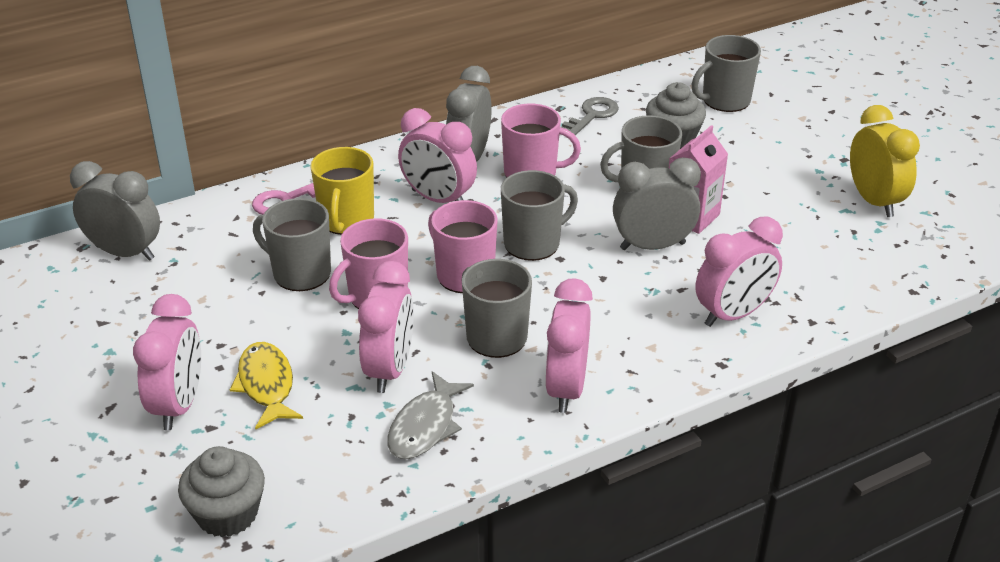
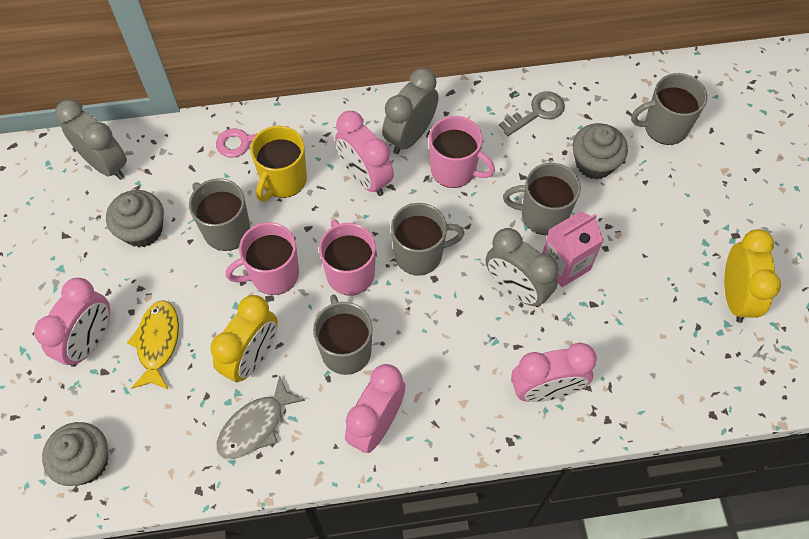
camera: 20 degrees right, 25 degrees up
pink clock [358,261,414,393] -> yellow clock [210,295,278,382]
grey clock [613,157,701,250] -> grey clock turned 150 degrees counterclockwise [485,228,558,307]
none -> grey cupcake [106,190,164,247]

